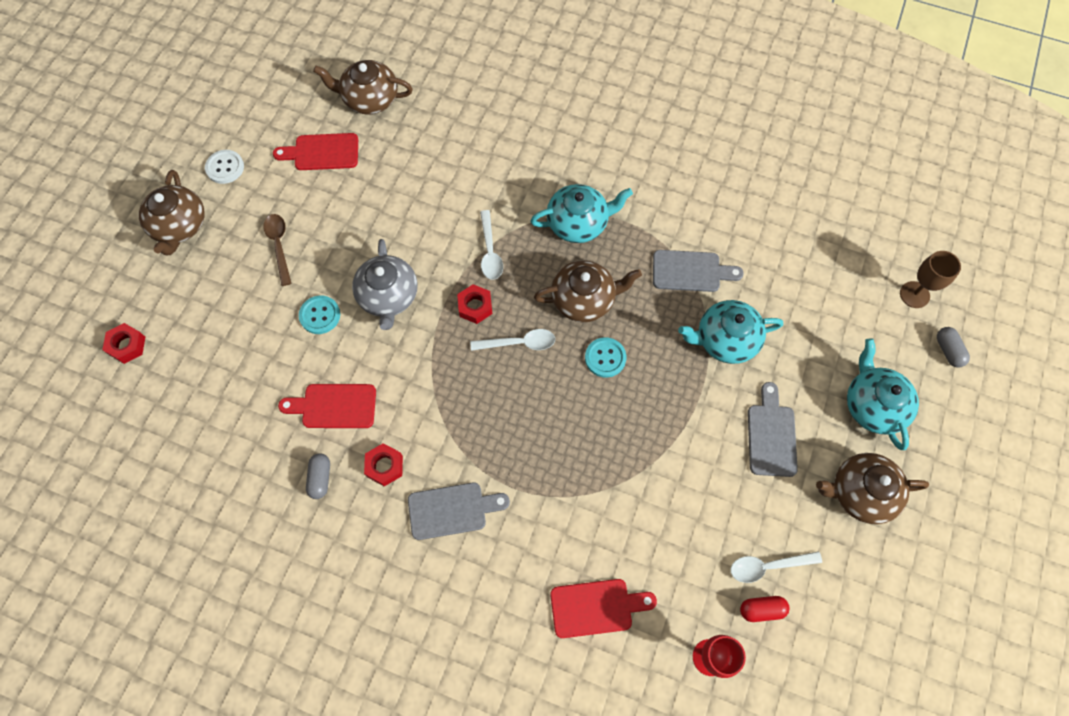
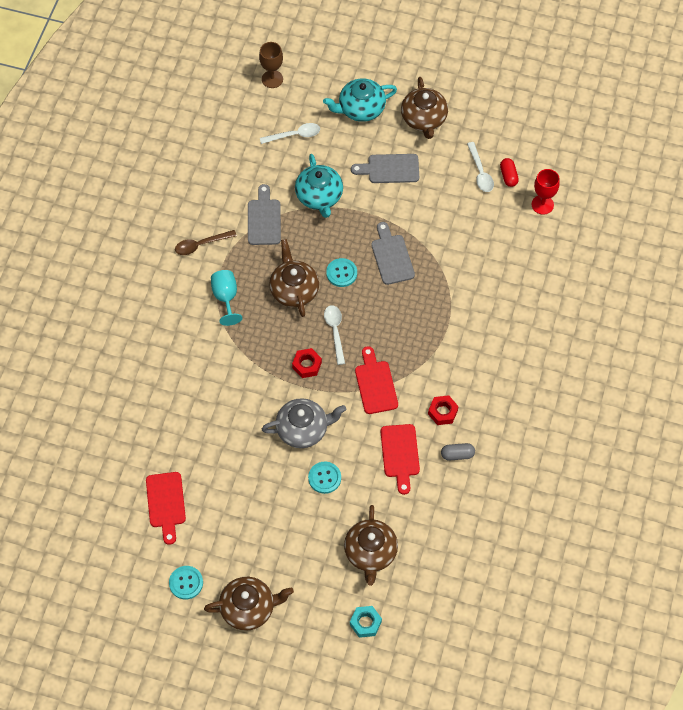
camera: 95 degrees left, 5 degrees down
red nut [102,323,145,364] -> turquoise nut [350,606,382,638]
white button [205,150,244,184] -> turquoise button [169,566,203,600]
brown spoon [263,214,292,286] -> brown spoon moved to [175,230,237,255]
brown teapot [313,60,413,114] -> brown teapot moved to [344,505,398,586]
grey cutting board [408,483,510,540] -> grey cutting board moved to [371,222,415,285]
white spoon [480,210,503,280] -> white spoon moved to [260,123,320,144]
turquoise teapot [530,184,633,243] -> turquoise goblet [211,270,243,326]
red cutting board [550,579,657,638] -> red cutting board moved to [355,346,398,414]
grey capsule [937,327,970,367] -> none

